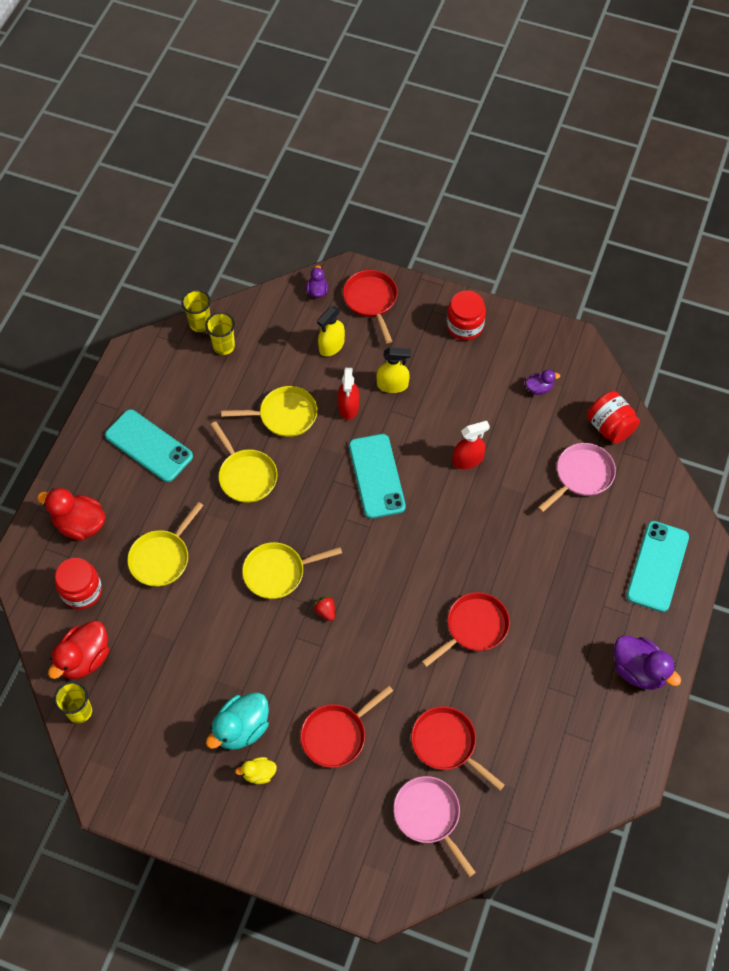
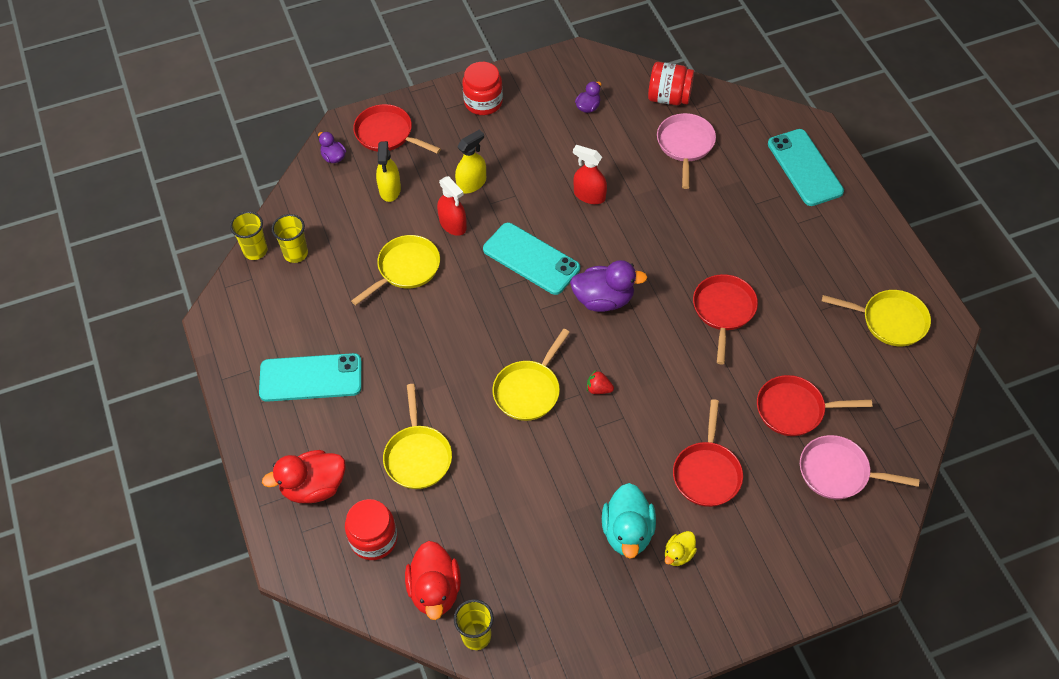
camera: 40 degrees left, 5 degrees down
yellow pan [211,422,278,503] -> yellow pan moved to [822,290,931,346]
red spray bottle [452,421,490,469] -> red spray bottle turned 90 degrees counterclockwise [573,145,607,204]
purple duck [614,636,681,690] -> purple duck moved to [570,260,648,312]

